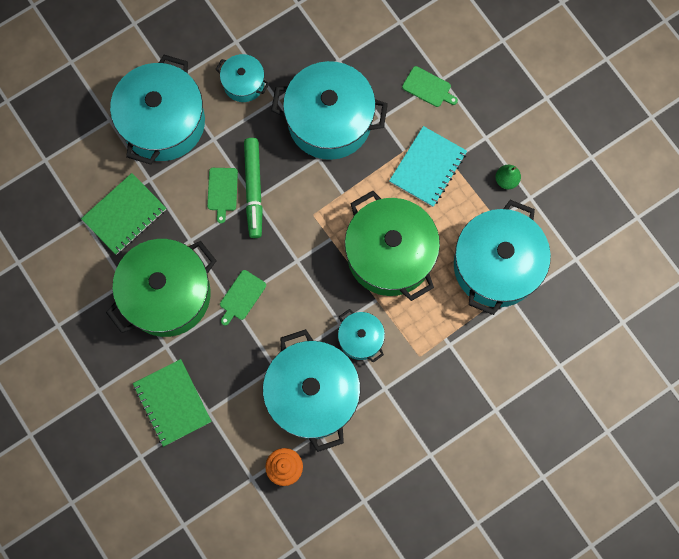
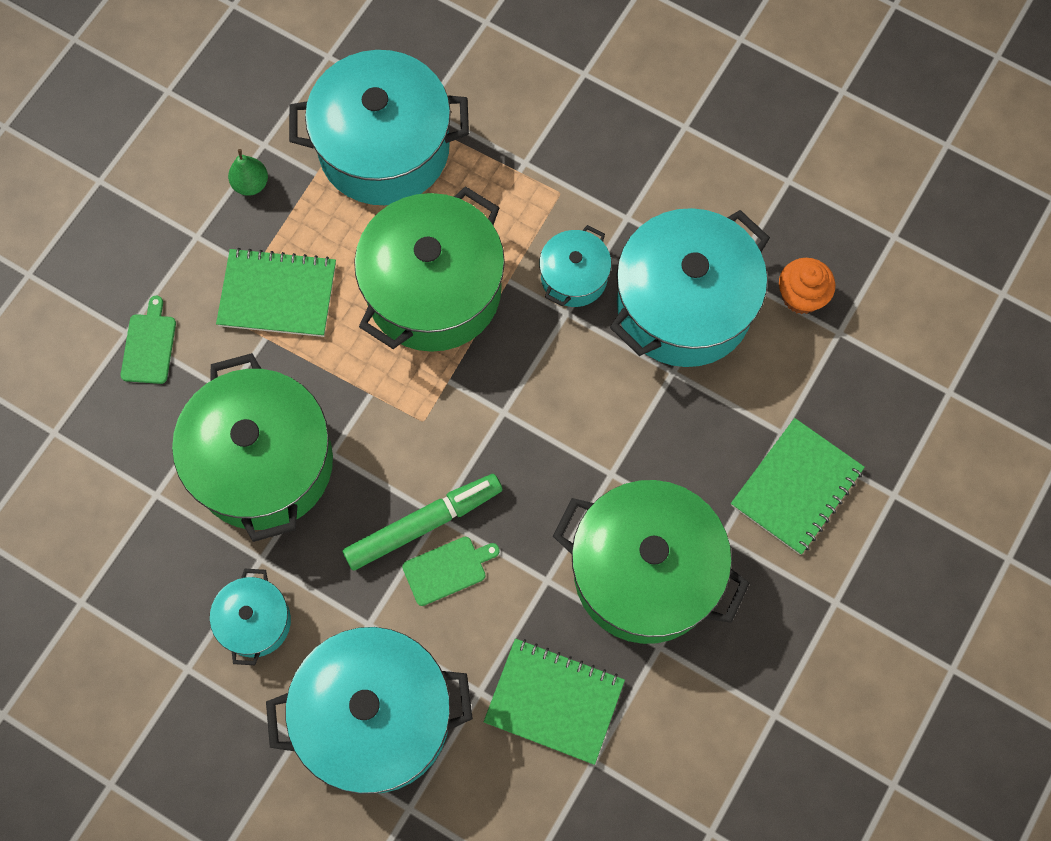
camera: 115 degrees left, 5 degrees down
green cutting board [220,270,266,326] -> none
turquoise pot [271,61,388,160] -> green pot [172,353,333,542]
turquoise notebook [389,126,467,207] -> green notebook [216,248,336,337]

